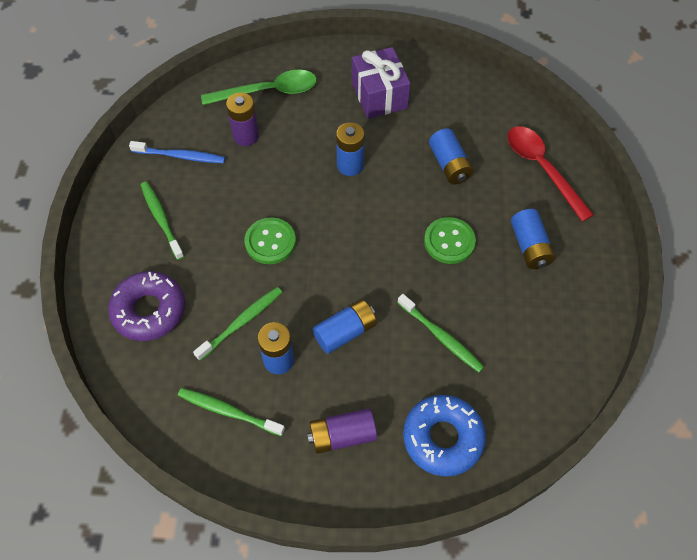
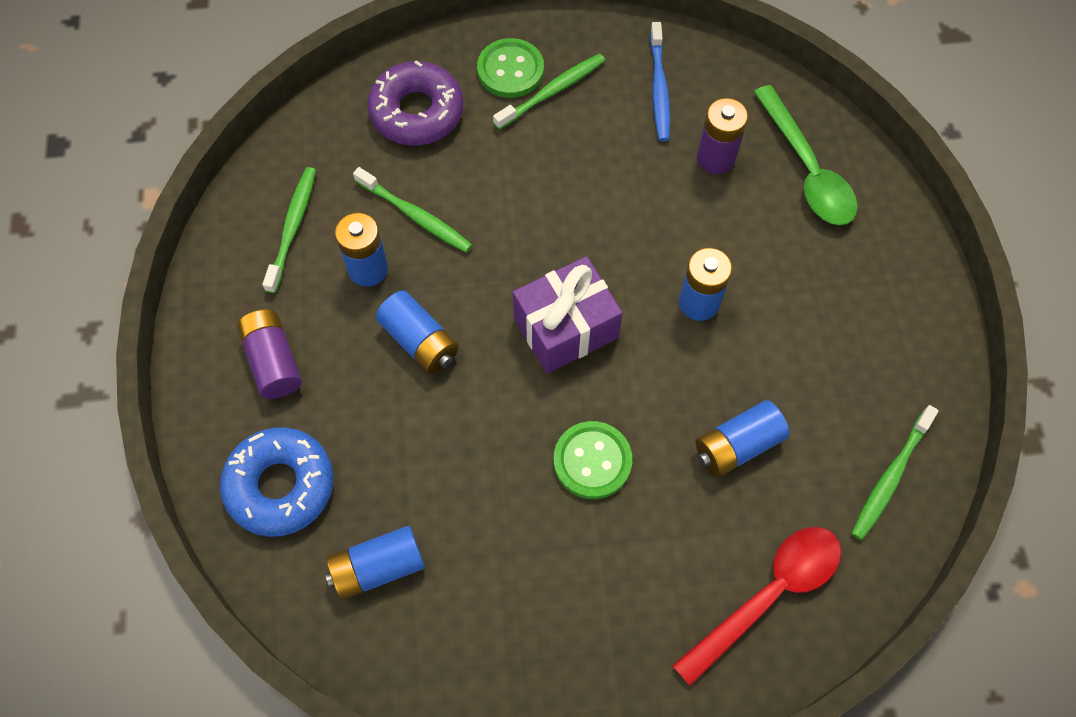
camera: 80 degrees right, 5 degrees up
green button [244,217,296,264] -> green button moved to [477,38,544,98]
purple gift [352,47,410,119] -> purple gift moved to [513,256,623,373]
green toothbrush [397,294,484,373] -> green toothbrush moved to [851,405,939,540]
blue battery [511,209,555,269] -> blue battery moved to [325,526,425,600]

